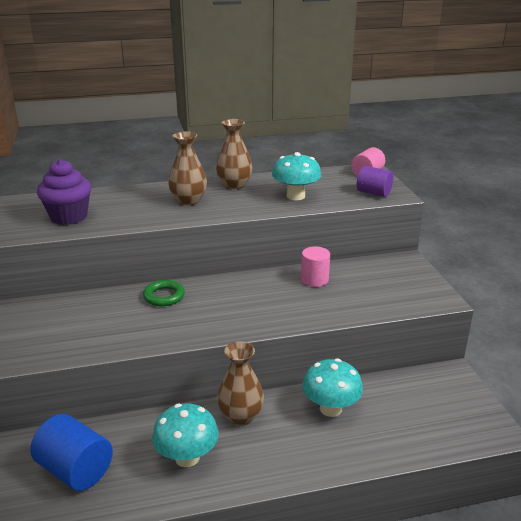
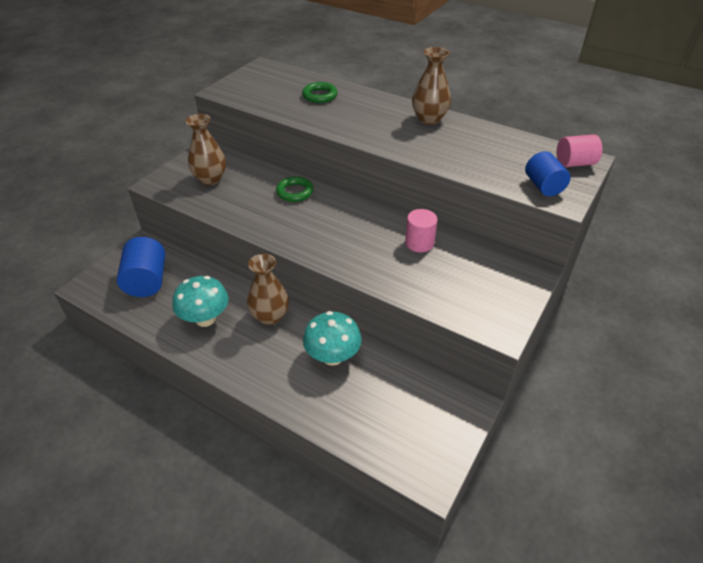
camera: 45 degrees right, 15 degrees up
purple cupcake [37,159,91,225] -> none
brown vase [168,131,207,206] -> brown vase moved to [186,114,226,185]
turquoise mushroom [272,152,321,200] -> none
purple cylinder [357,166,393,197] -> blue cylinder [525,151,571,196]
none -> green ring [302,82,338,103]

